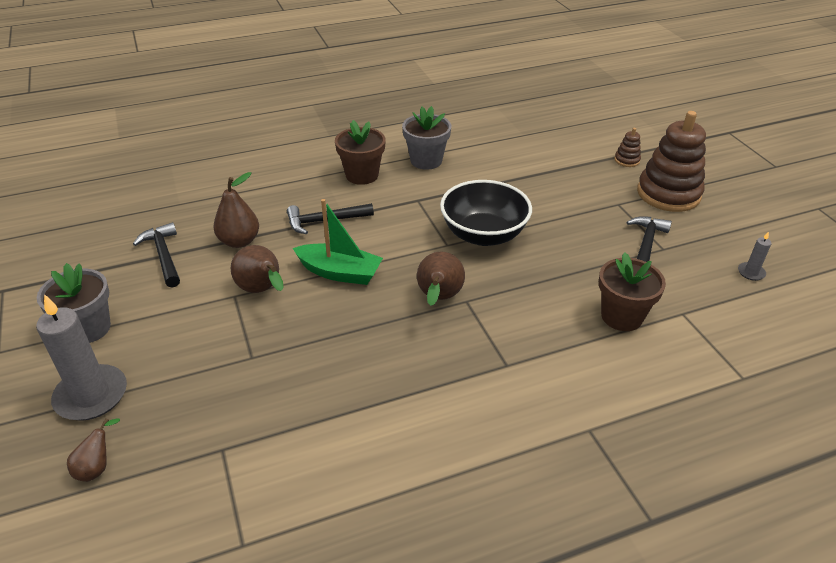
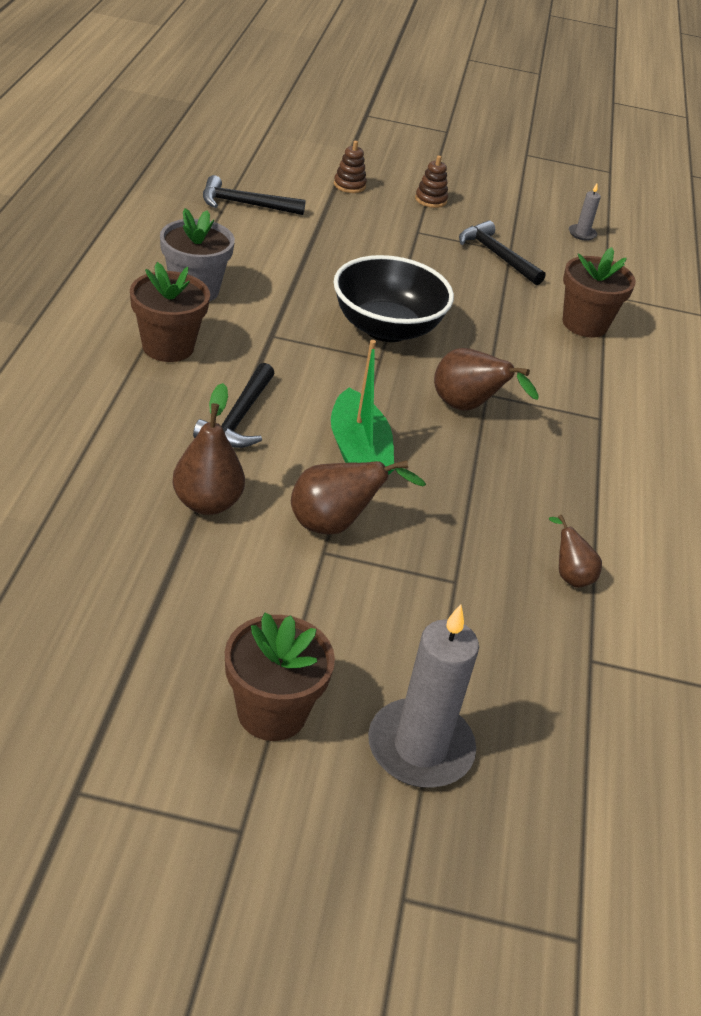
camera: 65 degrees left, 0 degrees up
grey flower pot [37,263,111,343] -> brown flower pot [225,613,335,741]
brown pear [67,418,120,482] -> brown pear moved to [549,515,602,588]
black hammer [133,222,180,287] -> black hammer moved to [203,175,306,215]
green boat [293,199,383,285] -> green boat turned 120 degrees clockwise [331,340,395,475]
brown stacking toy [637,111,706,212] -> brown stacking toy [415,155,448,208], size x0.43

